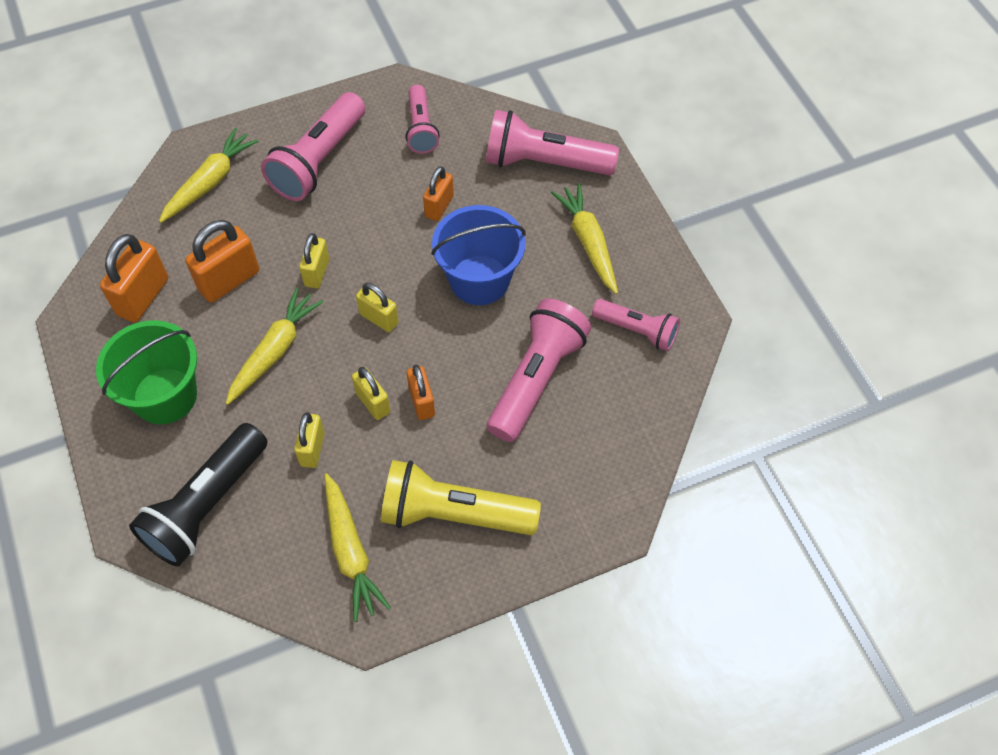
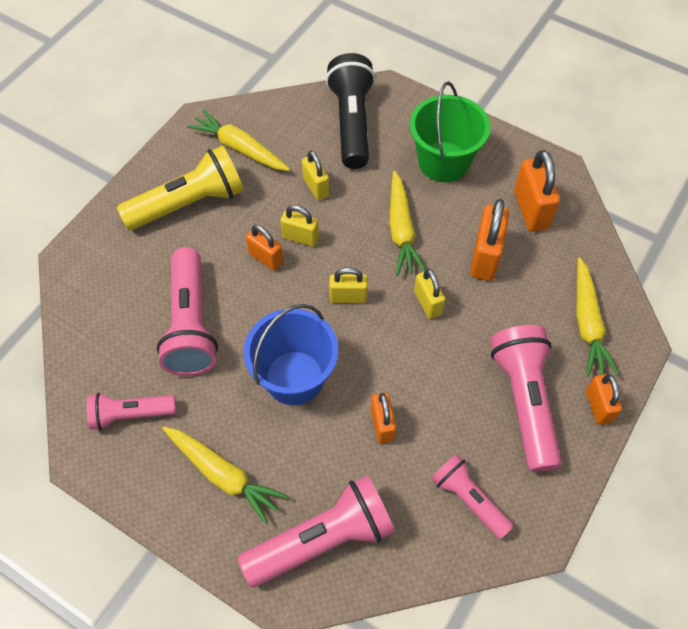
camera: 145 degrees right, 0 degrees up
none -> orange padlock [586,374,622,425]

